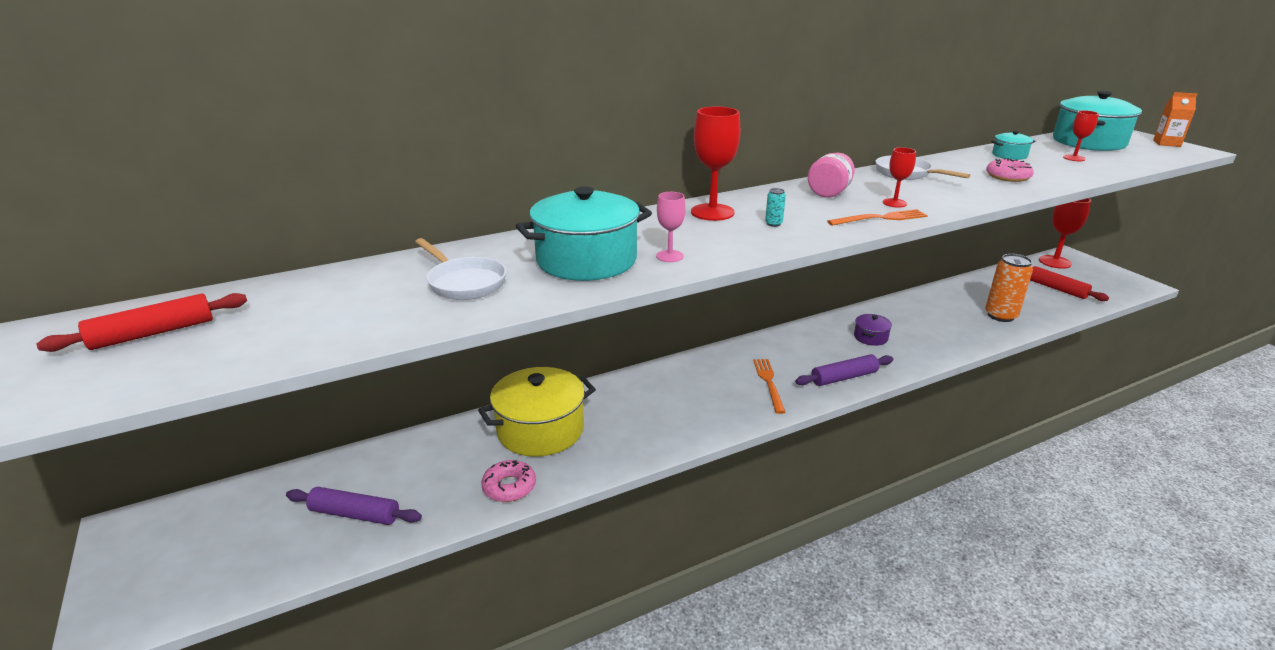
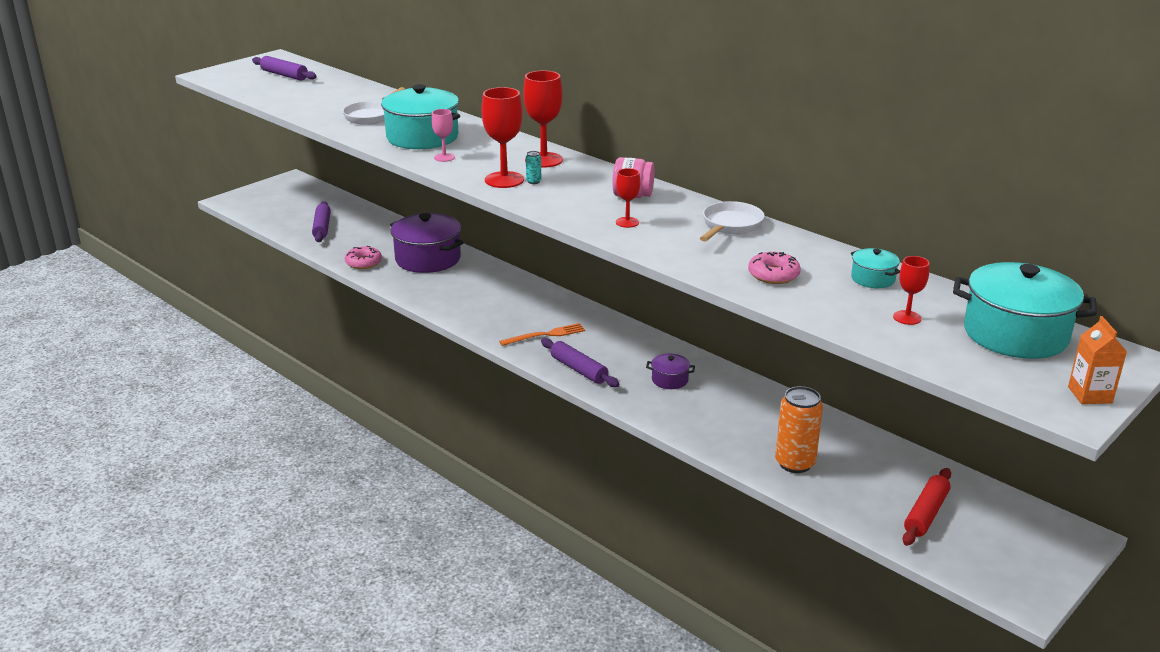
camera: 70 degrees right, 0 degrees up
red rolling pin [37,293,247,352] -> purple rolling pin [252,56,317,81]
yellow pot [478,367,596,457] -> purple pot [390,213,464,273]
orange fork [827,209,928,226] -> none
red goblet [1039,198,1091,269] -> red goblet moved to [482,87,524,188]

